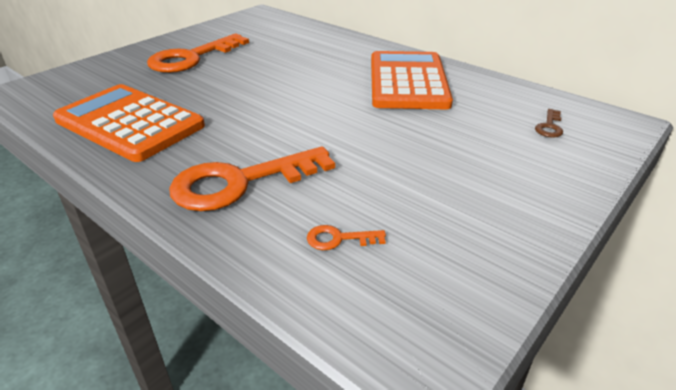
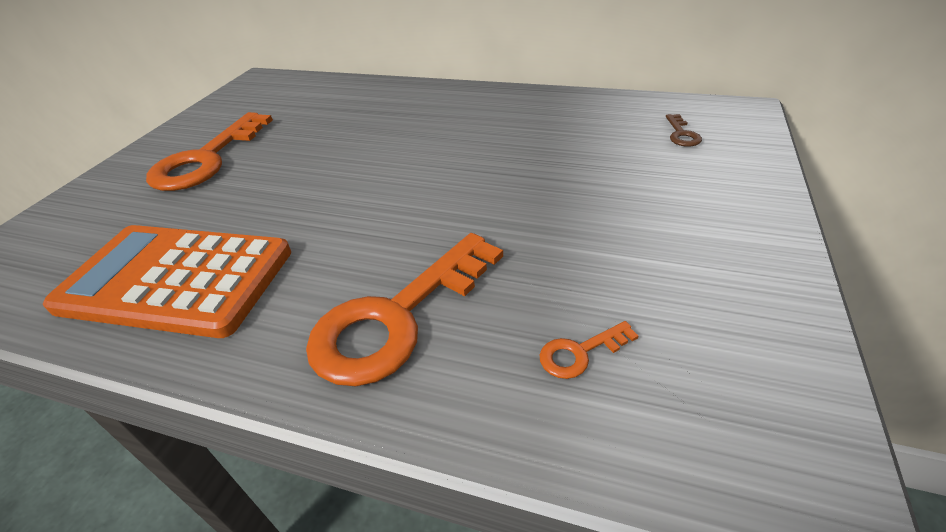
camera: 20 degrees left, 5 degrees up
orange calculator [371,51,453,109] -> none

